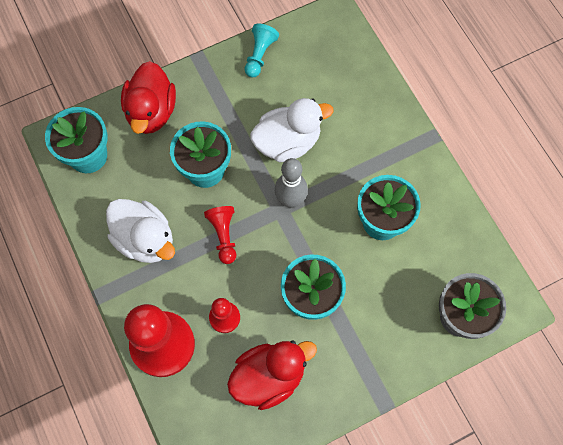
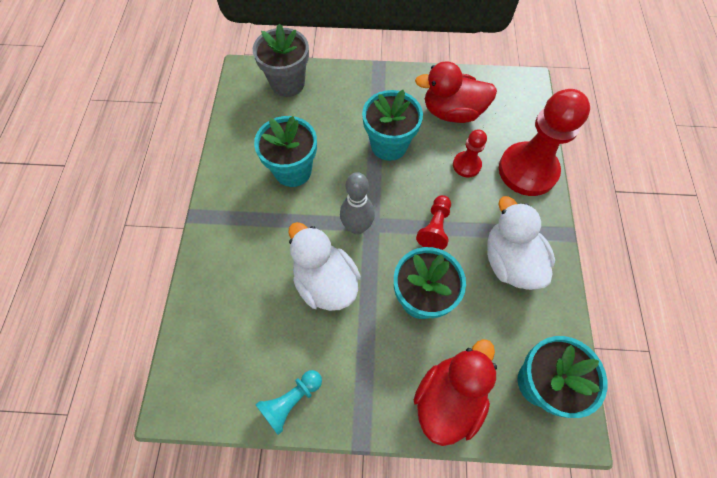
camera: 150 degrees left, 5 degrees down
white duck [250,98,333,162] -> white duck turned 45 degrees clockwise [288,222,361,311]

